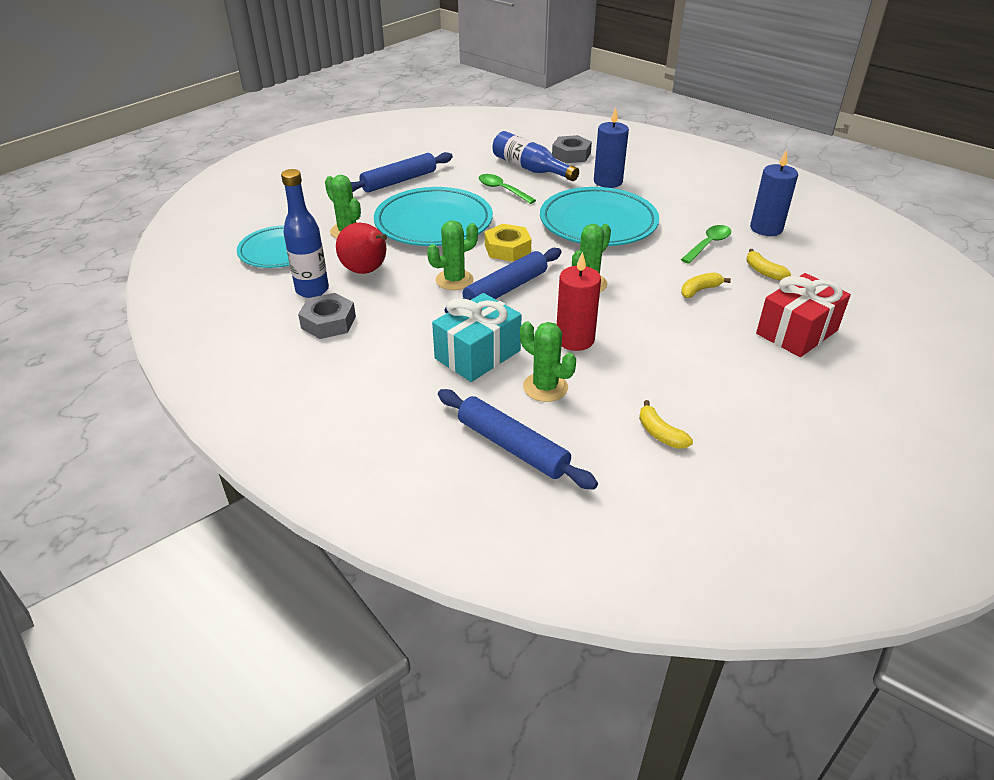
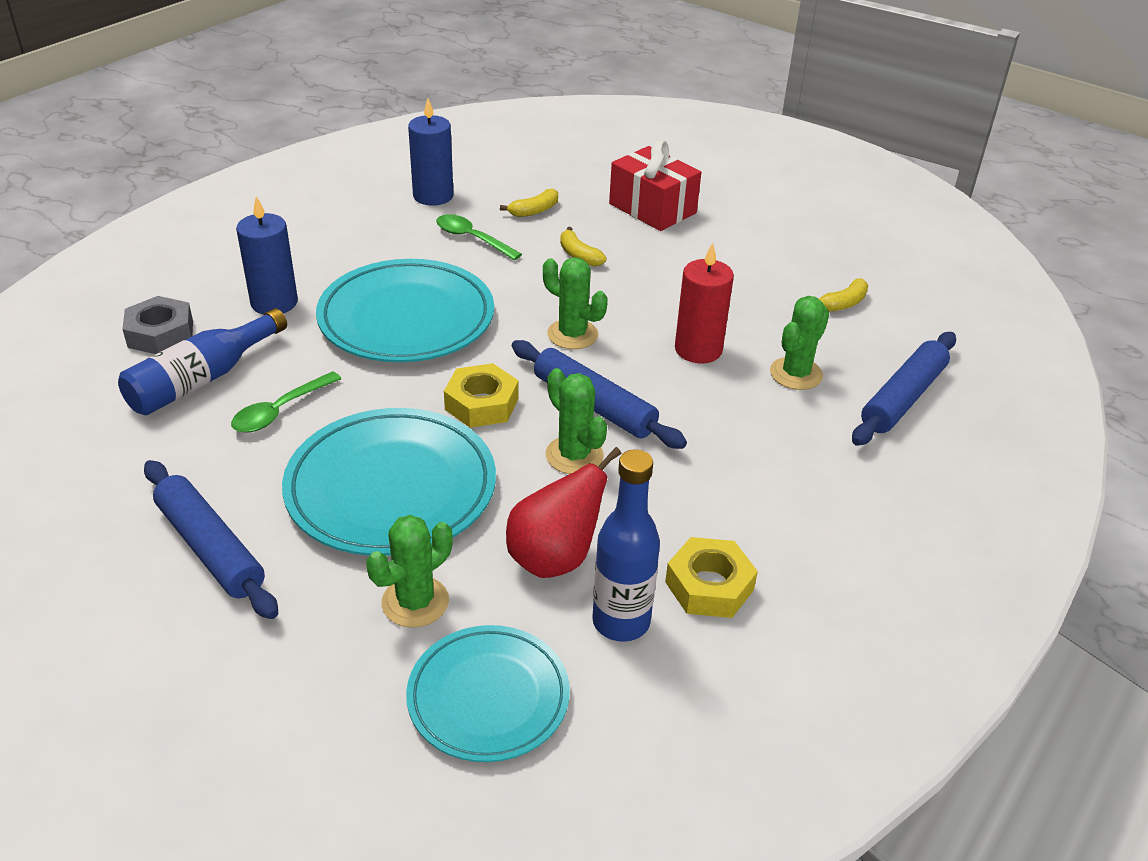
camera: 95 degrees left, 0 degrees up
grey nut [298,293,356,339] -> yellow nut [665,537,758,618]
turquoise gift [432,293,521,382] -> none

